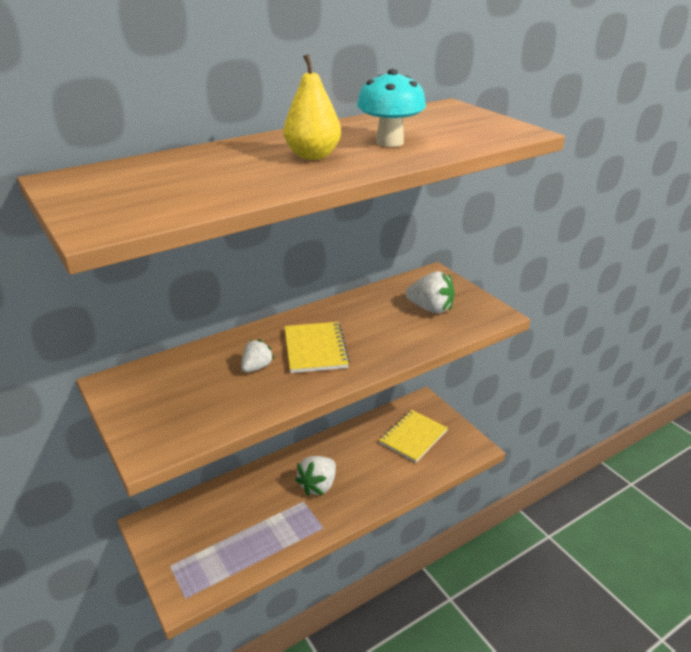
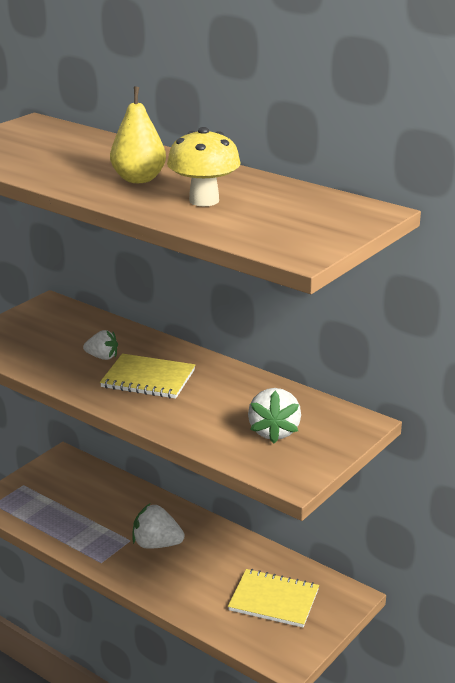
camera: 70 degrees right, 5 degrees down
yellow notebook [284,322,350,373] -> yellow notebook turned 45 degrees clockwise [100,354,195,399]
turquoise mushroom [357,69,426,147] -> yellow mushroom [167,127,241,206]

